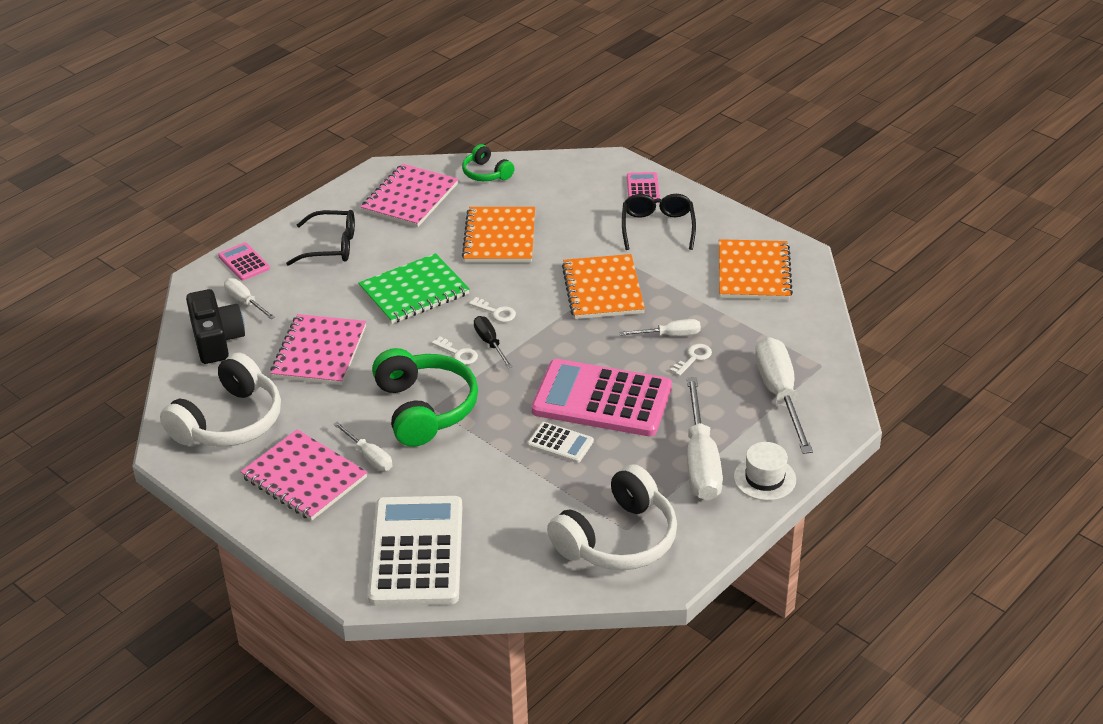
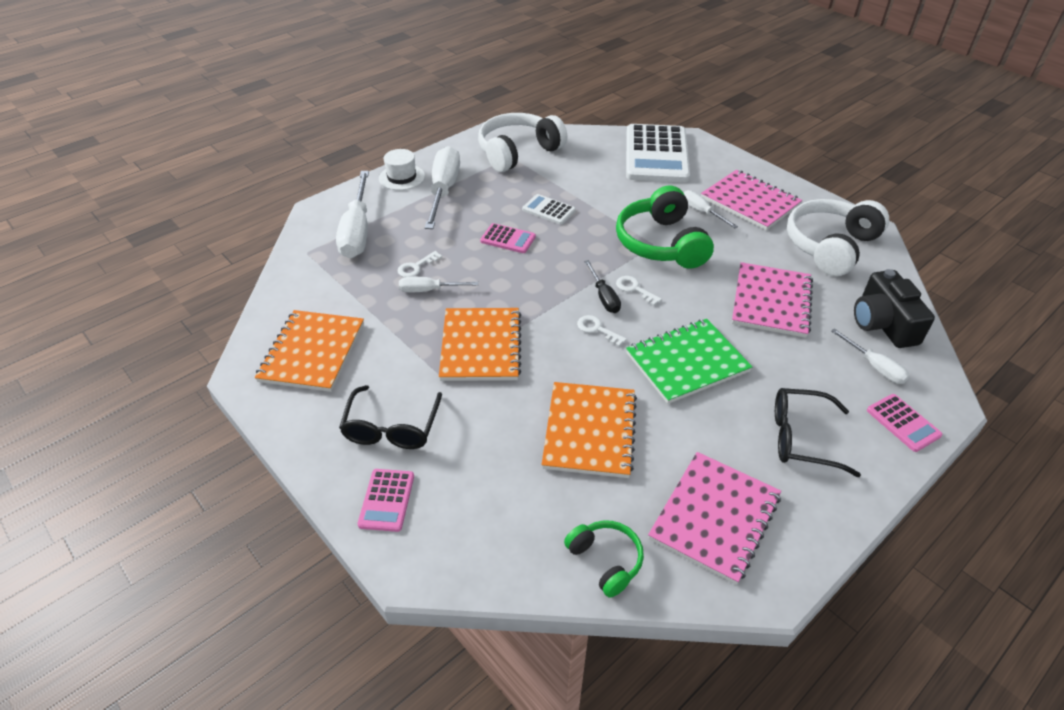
camera: 175 degrees left, 5 degrees up
pink calculator [532,359,672,436] -> pink calculator [480,223,536,253], size x0.45

